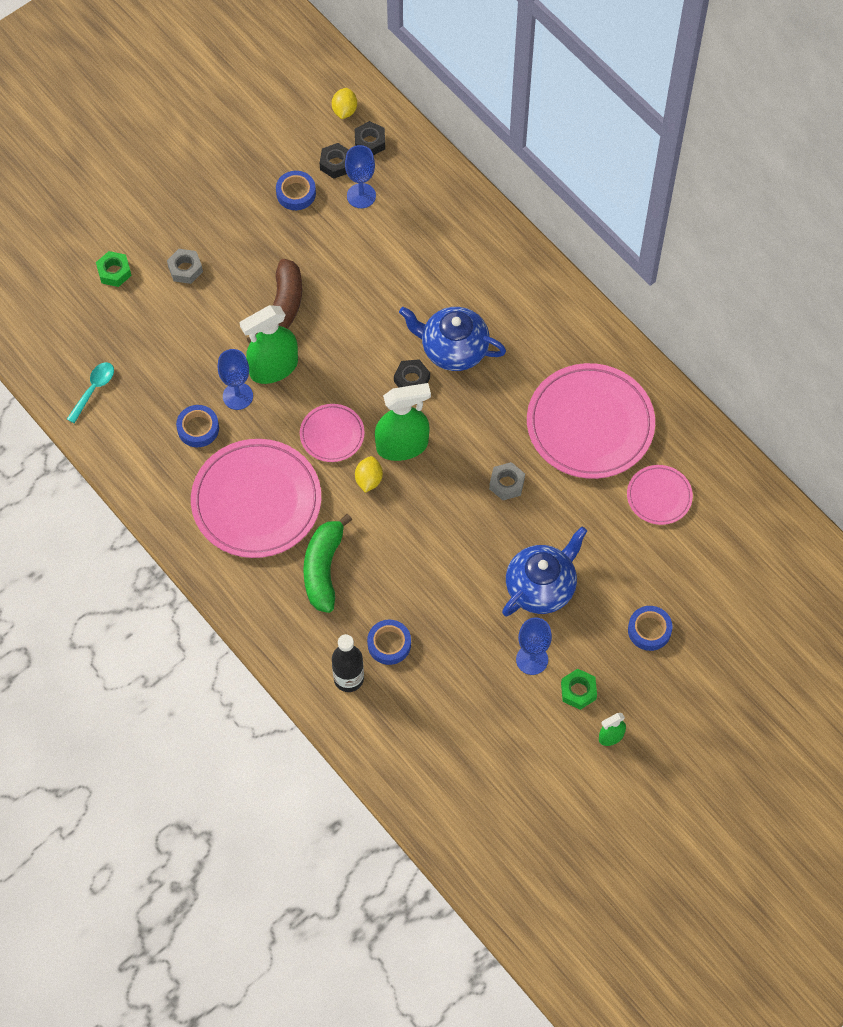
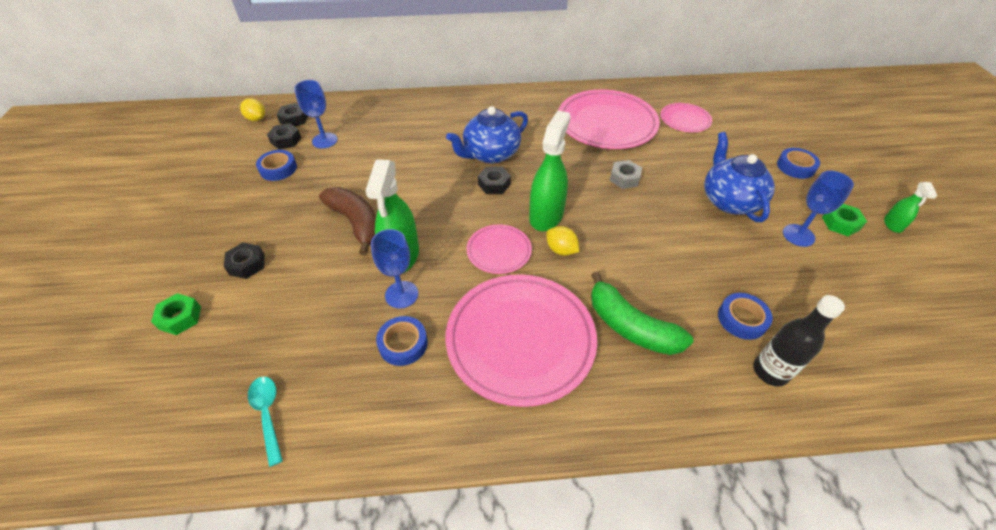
camera: 55 degrees left, 15 degrees down
grey nut [167,249,203,284] -> black nut [224,243,265,279]

